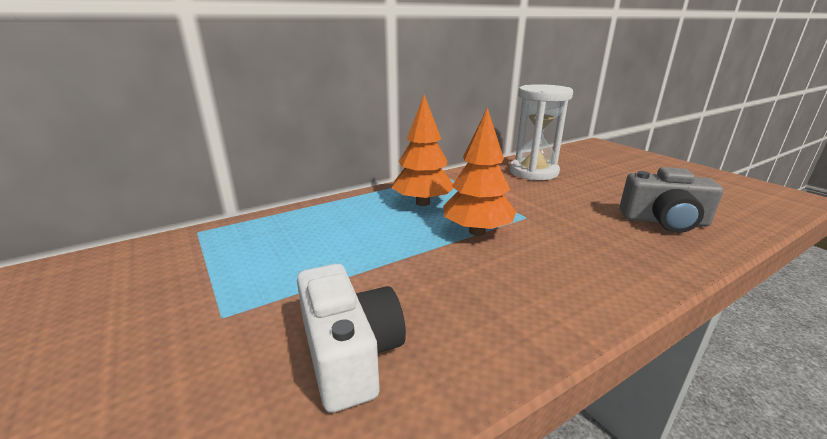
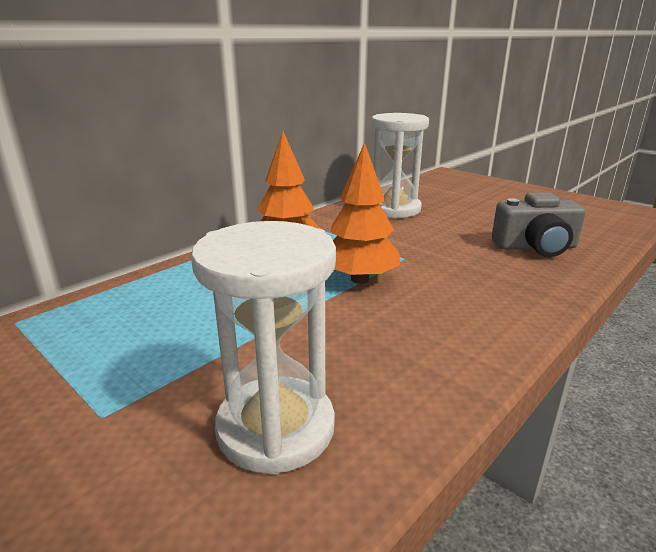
camera: 15 degrees left, 0 degrees up
white camera [297,264,406,413] -> white hourglass [191,221,336,475]

